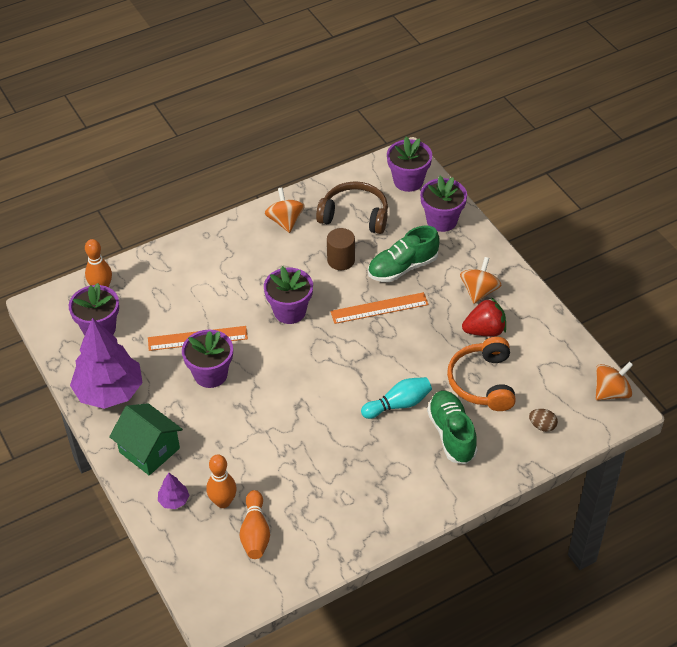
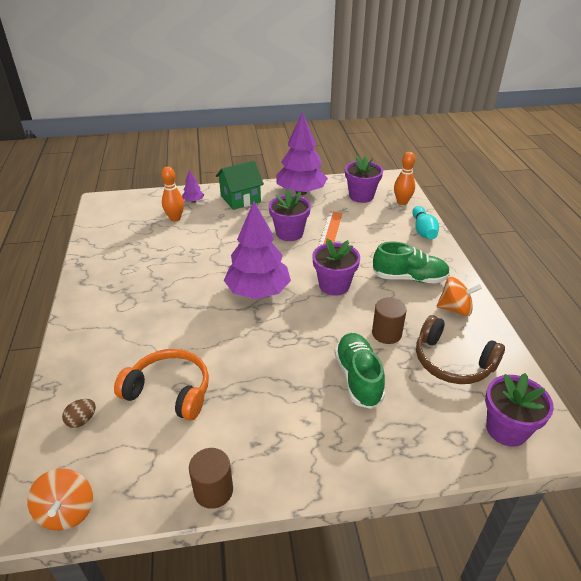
camera: 110 degrees right, 10 degrees down
orange bowling pin [240,490,270,559] -> none
brown headphones [316,181,388,234] -> brown headphones turned 90 degrees clockwise [416,315,505,384]
orange ruler [331,292,429,324] -> none
turquoise bowling pin [361,377,432,419] -> turquoise bowling pin moved to [412,206,439,239]
purple flower pot [420,176,467,232] -> none
green shoe [427,391,477,464] -> green shoe moved to [373,242,450,284]
orange spinning top [460,257,502,304] -> none
red strawberry [462,298,506,337] -> none
none -> brown cylinder [189,448,233,509]
none -> purple tree [224,201,291,299]

